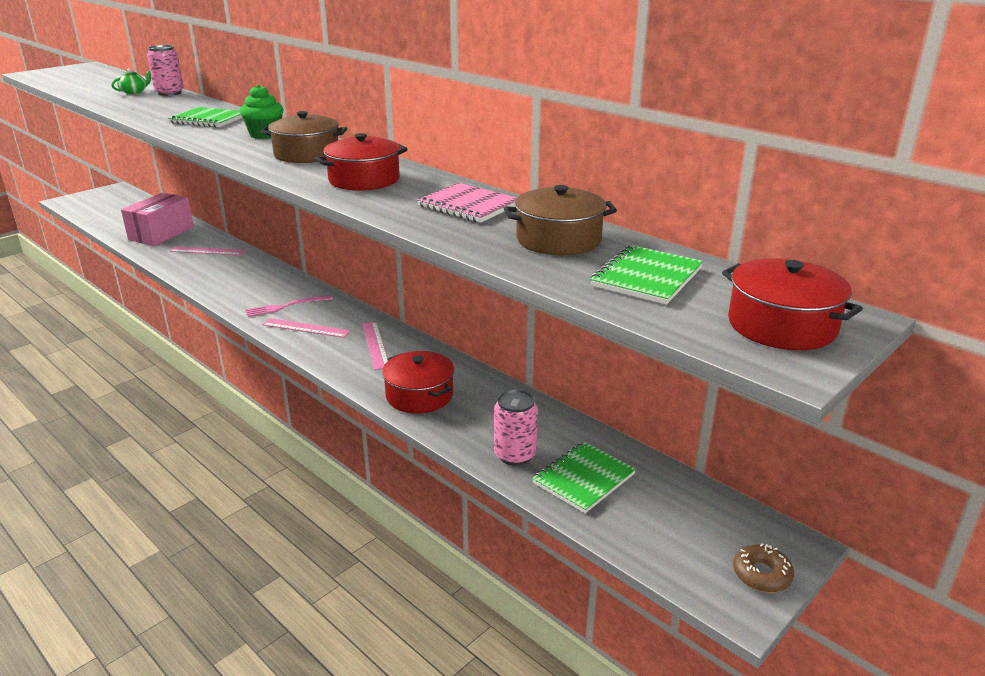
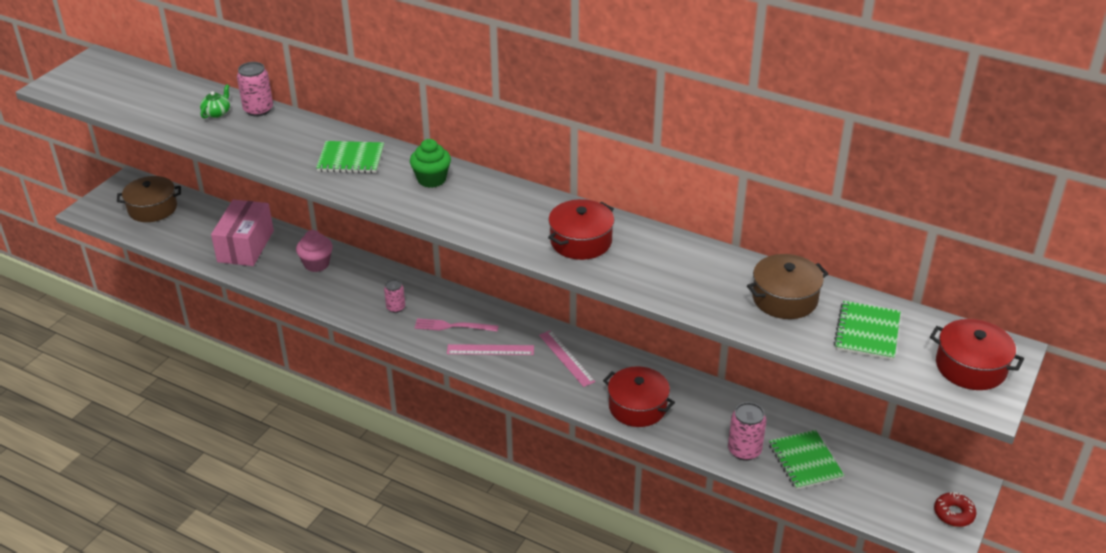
camera: 15 degrees left, 10 degrees up
pink ruler [169,246,246,255] -> pink cupcake [296,230,333,272]
pink fork [245,295,333,317] -> pink fork turned 45 degrees clockwise [414,318,498,331]
brown pot [260,111,347,163] -> brown pot moved to [117,176,181,222]
pink notebook [417,183,517,223] -> none
green notebook [532,442,636,513] -> green notebook turned 45 degrees counterclockwise [769,430,845,490]
brown donut [733,543,794,593] -> red donut [934,492,976,527]
none -> pink can [384,280,405,313]

